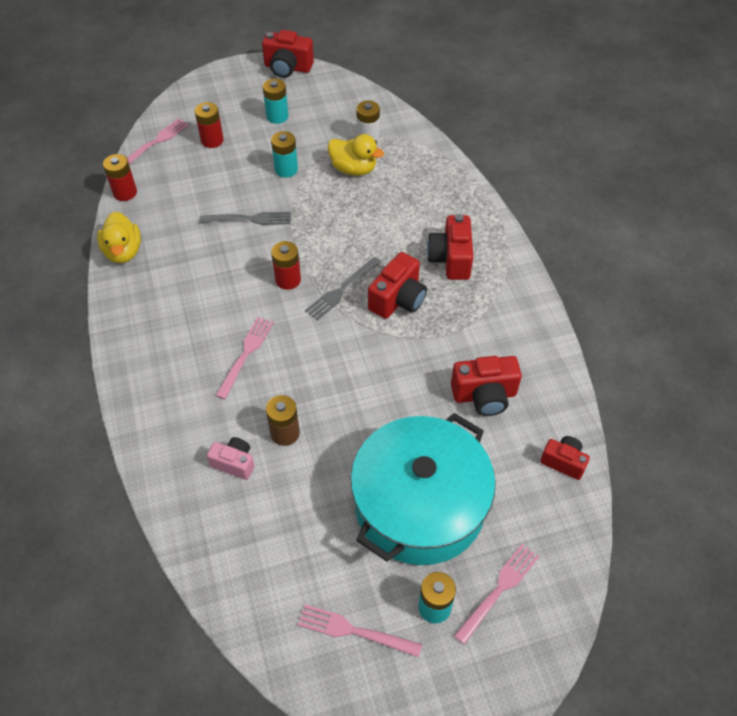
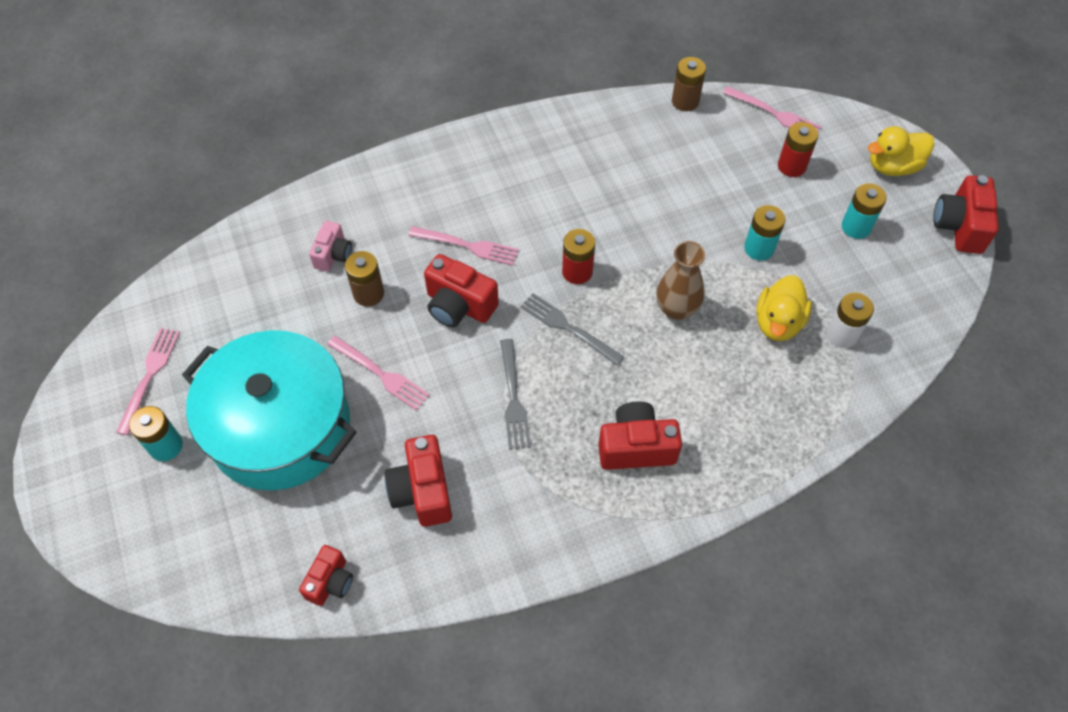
camera: 85 degrees right, 5 degrees up
yellow duck [97,211,141,263] -> yellow duck moved to [868,126,934,176]
red battery [103,154,137,201] -> brown battery [672,57,706,111]
grey fork [199,211,291,225] -> grey fork moved to [500,339,531,450]
red camera [368,252,427,319] -> red camera moved to [424,254,499,327]
pink fork [454,544,539,645] -> pink fork moved to [327,335,430,411]
none -> brown vase [656,241,706,320]

